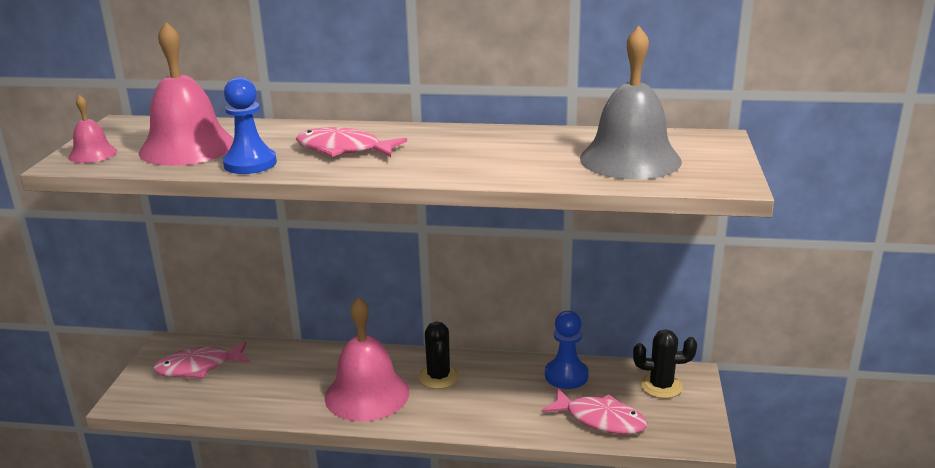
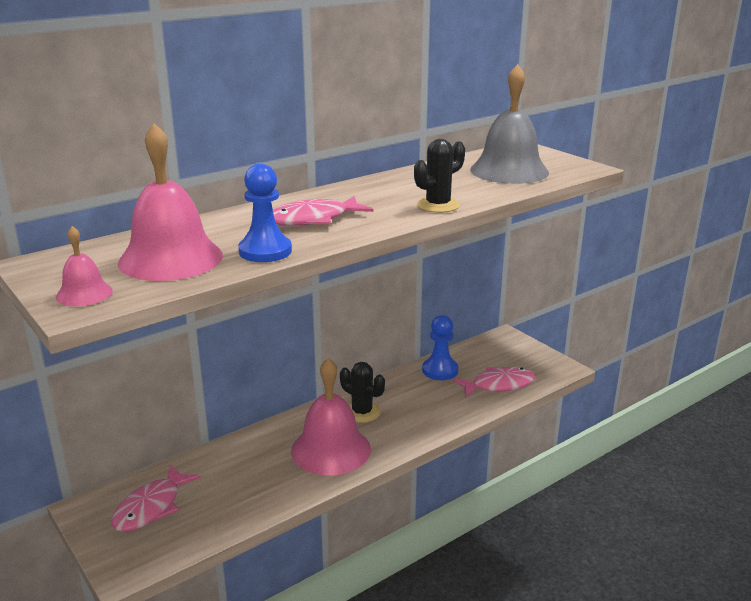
camera: 45 degrees left, 0 degrees up
black cactus [633,329,697,399] -> black cactus moved to [414,139,465,213]

